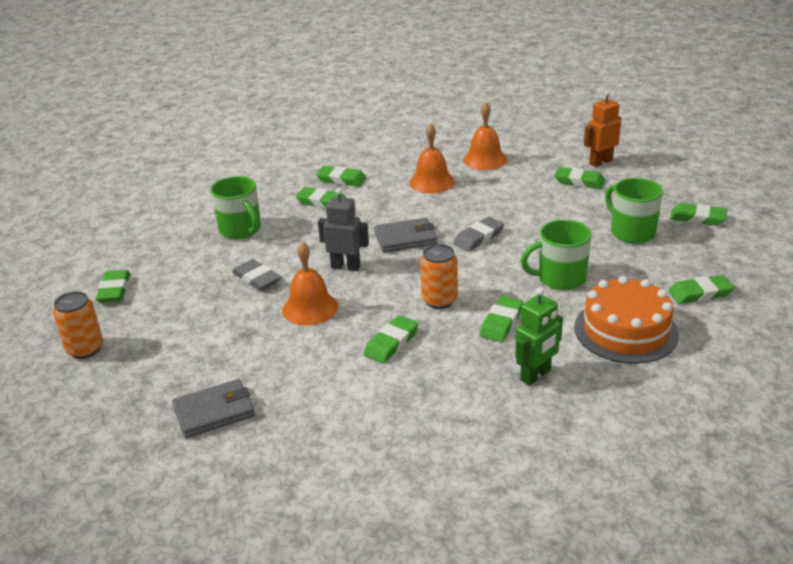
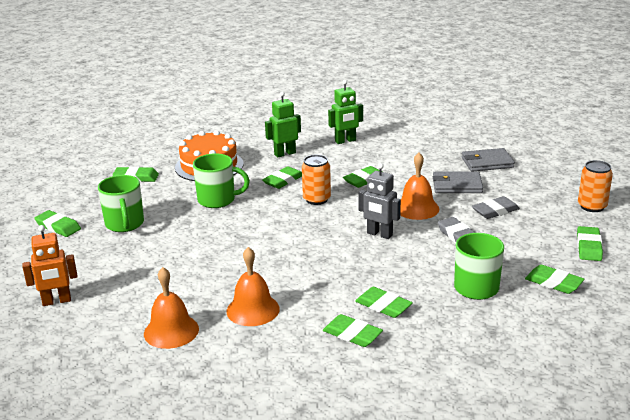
camera: 165 degrees left, 5 degrees down
grey wallet [374,218,437,253] -> grey wallet moved to [433,171,483,193]
grey eraser [453,217,504,251] -> grey eraser moved to [472,196,520,219]
green eraser [554,167,605,189] -> green eraser moved to [525,265,584,294]
none -> green robot [328,80,363,144]

